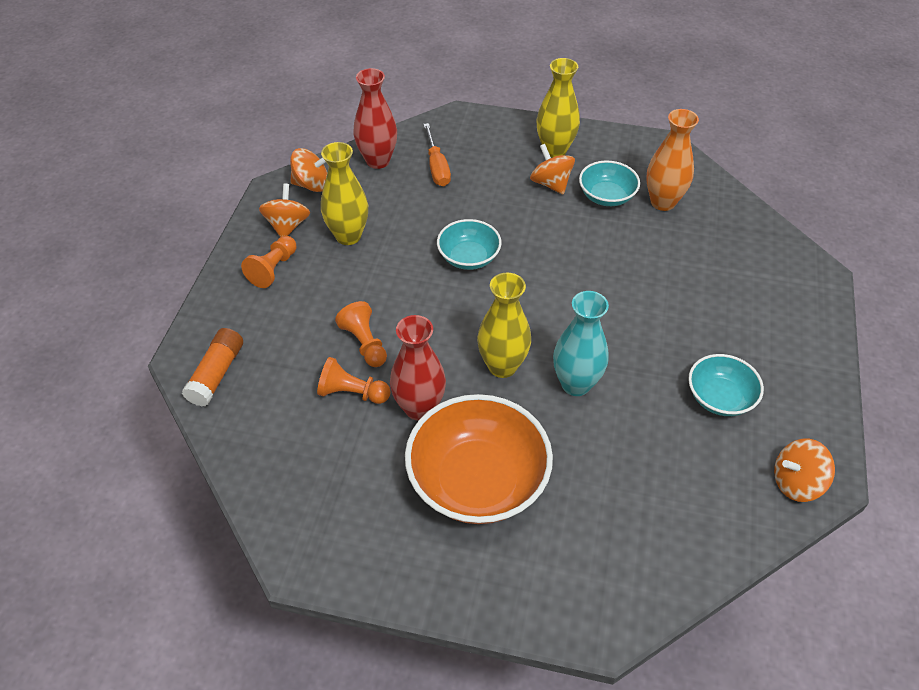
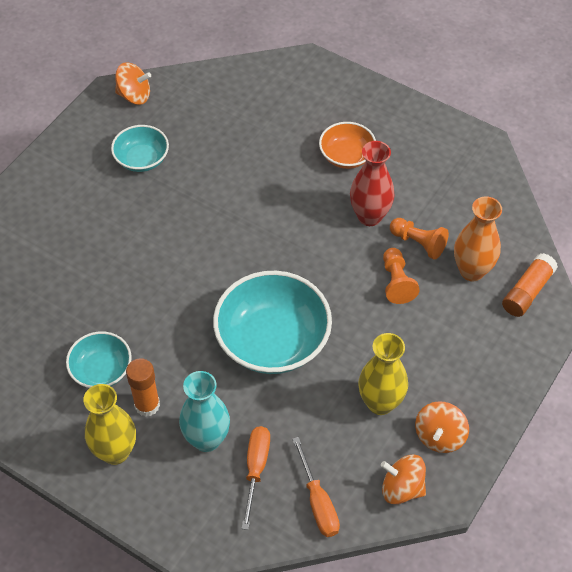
camera: 160 degrees left, 5 degrees up
orange pawn [241,236,296,288] -> none
red vase [353,68,397,169] -> orange screwdriver [292,437,340,537]
orange bowl [405,394,553,524] -> orange bowl [319,122,376,169], size x0.55
turquoise bowl [437,219,502,270] -> turquoise bowl [213,271,332,374], size x1.83
yellow vase [477,272,531,378] -> none
orange spinning top [530,144,575,194] -> orange glue stick [126,358,160,417]
turquoise vase [553,291,609,396] -> turquoise vase moved to [179,371,230,452]
orange vase [646,109,699,211] -> orange vase moved to [454,196,502,281]

